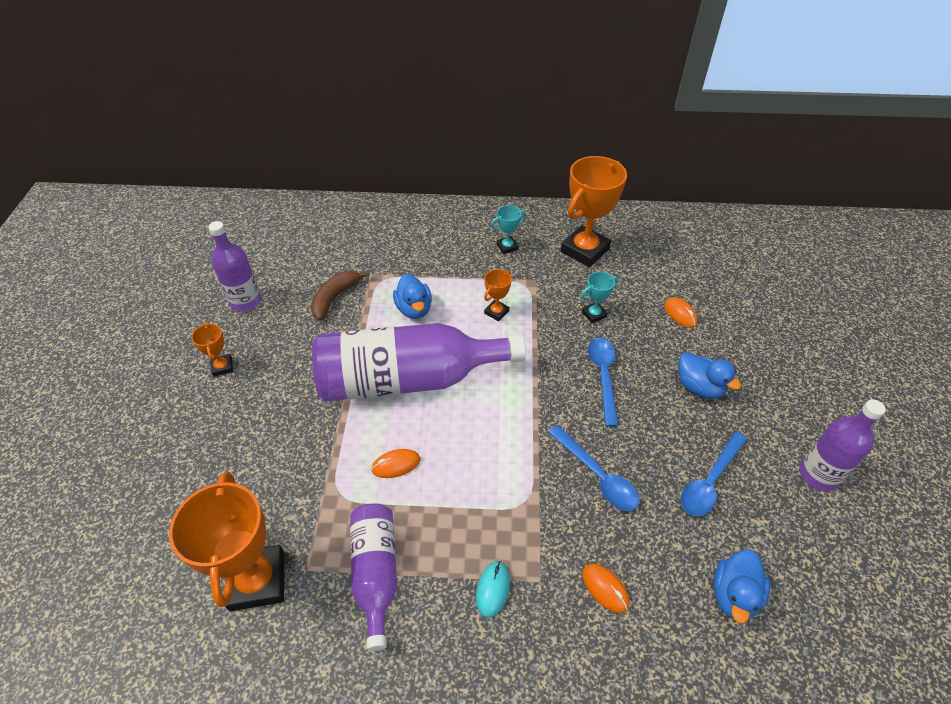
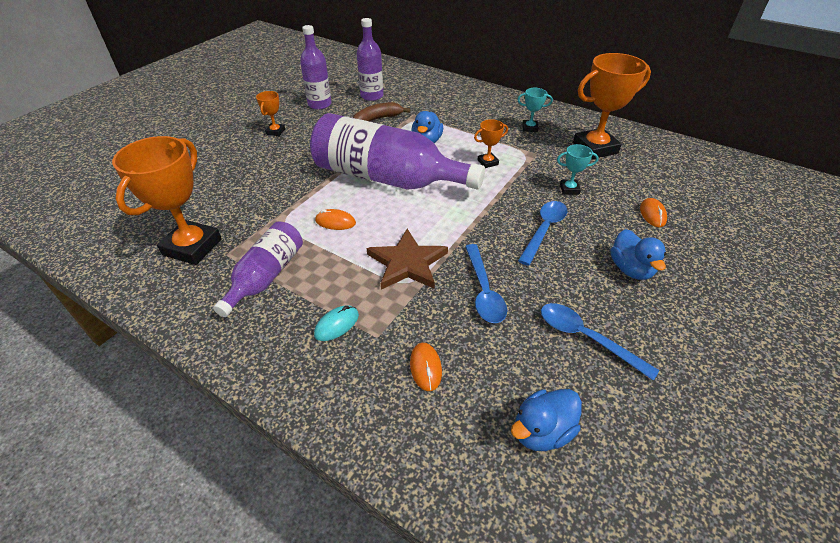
camera: 30 degrees right, 5 degrees down
blue spoon [681,432,747,516] -> blue spoon turned 60 degrees clockwise [541,303,660,380]
purple bottle [799,399,886,491] -> purple bottle moved to [357,18,384,101]
none -> brown star [367,229,448,290]

